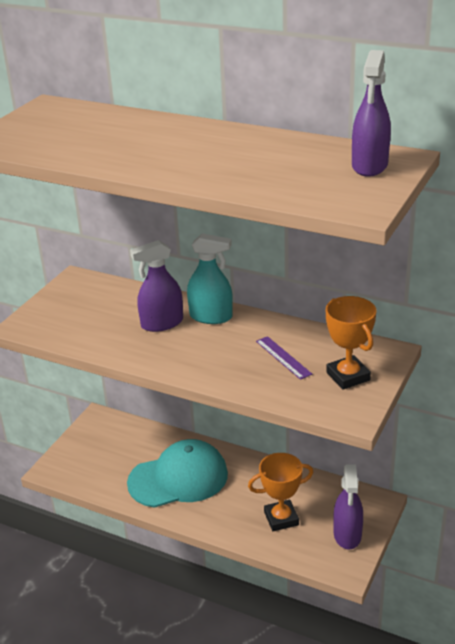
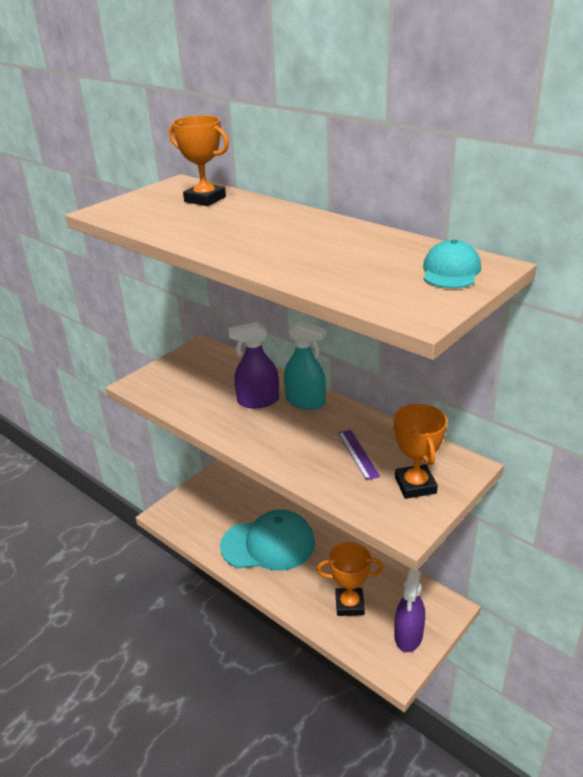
camera: 15 degrees right, 0 degrees up
purple spray bottle [352,50,391,177] -> turquoise cap [423,240,481,288]
none -> orange trophy [169,115,229,206]

